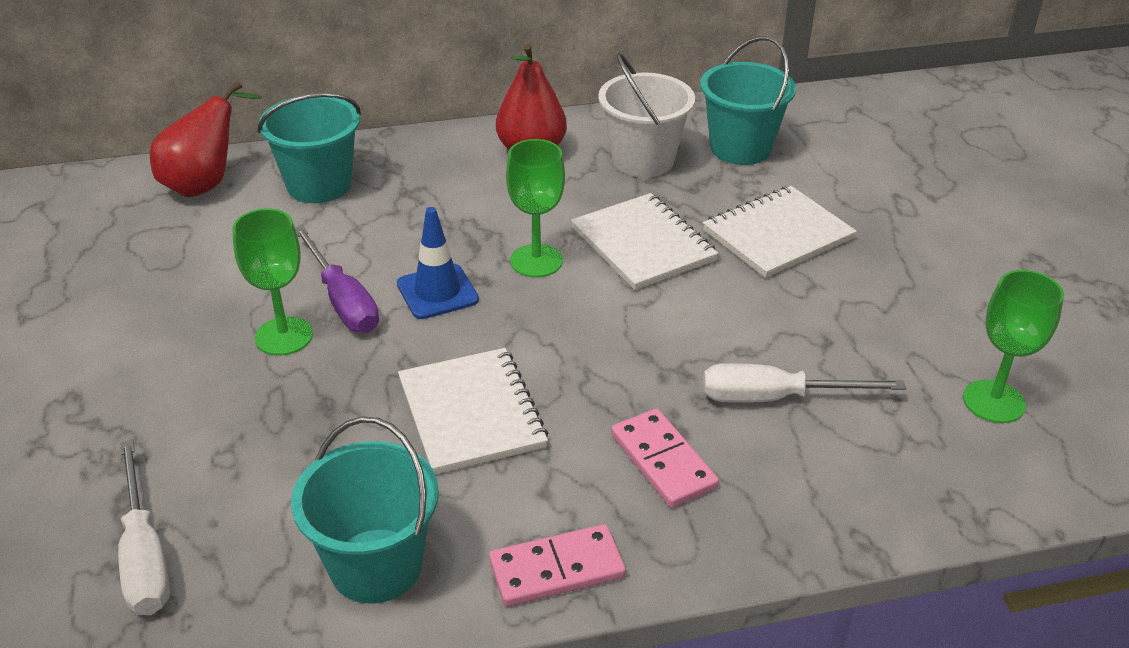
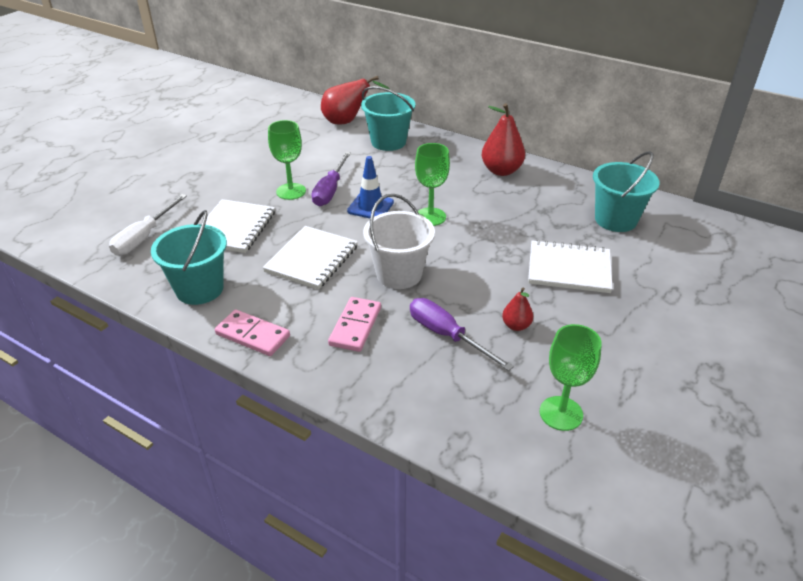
camera: 45 degrees right, 0 degrees up
white notebook [571,193,718,290] -> white notebook moved to [201,199,275,253]
white bucket [598,53,695,177] -> white bucket moved to [363,194,435,289]
white screwdriver [703,363,906,403] -> purple screwdriver [410,298,514,371]
none -> red pear [502,287,533,331]

